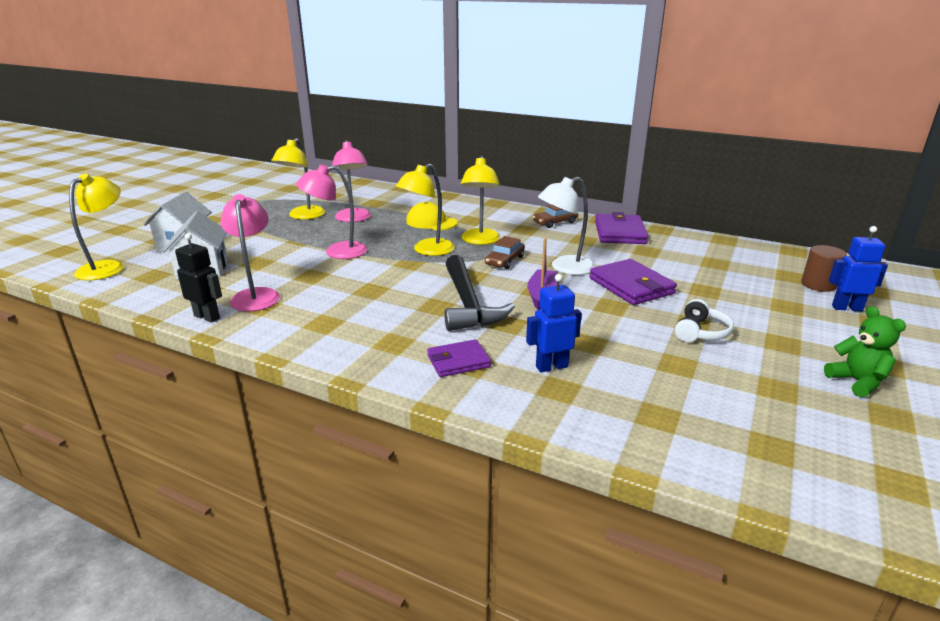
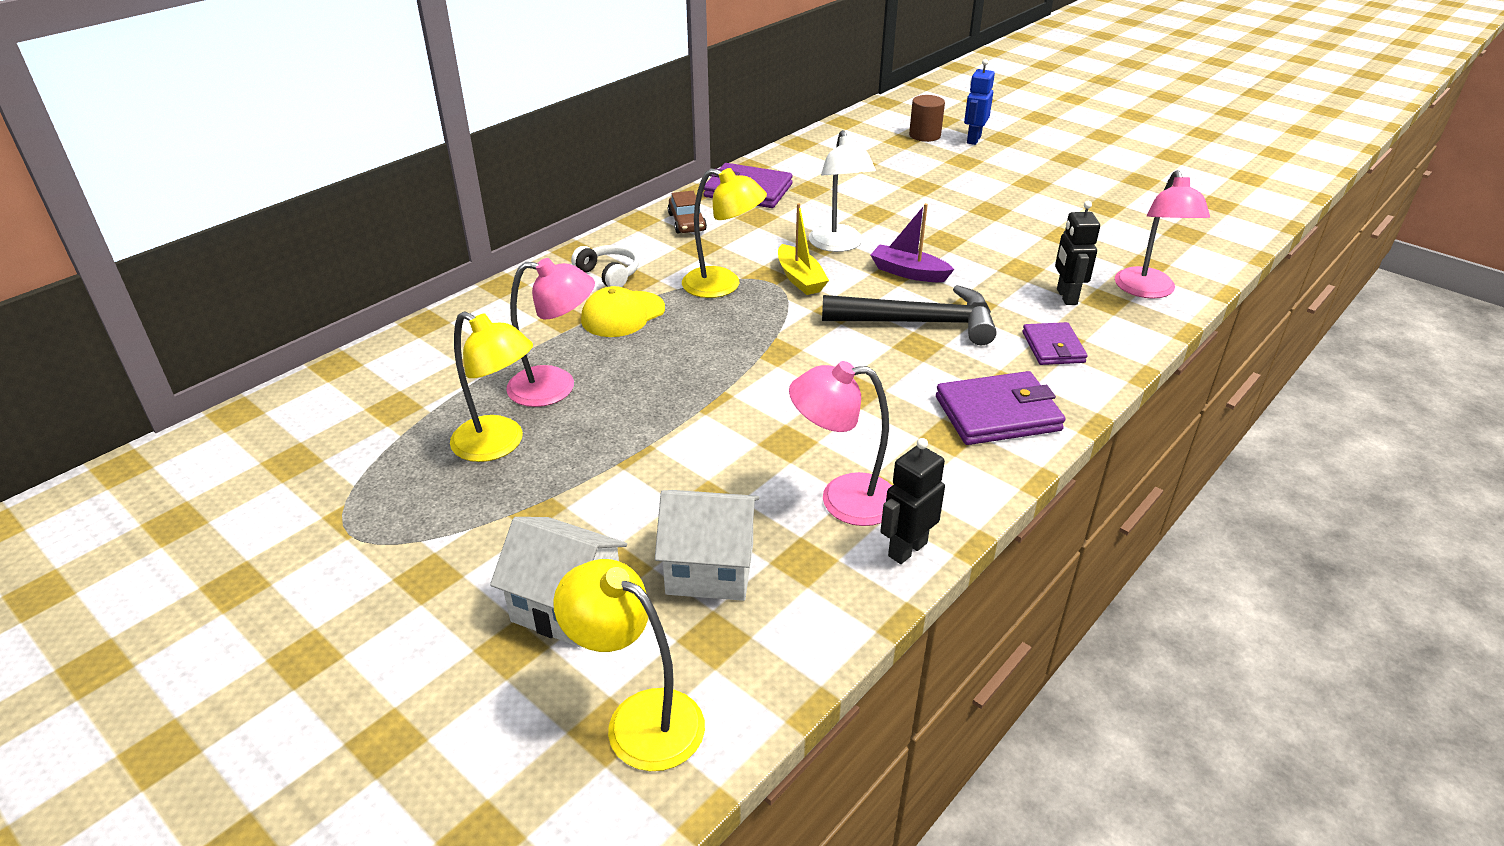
camera: 75 degrees left, 10 degrees up
pink lamp [296,164,367,259] -> pink lamp moved to [1115,170,1210,299]
yellow lamp [396,164,455,256] -> none
brown car [485,236,525,269] -> yellow boat [778,203,829,295]
blue robot [526,274,582,372] -> black robot [1055,201,1100,305]
purple wallet [589,259,677,305] -> purple wallet moved to [936,371,1066,445]
white headphones [675,299,734,342] -> white headphones moved to [571,245,639,287]
green teddy bear [824,306,906,397] -> none

